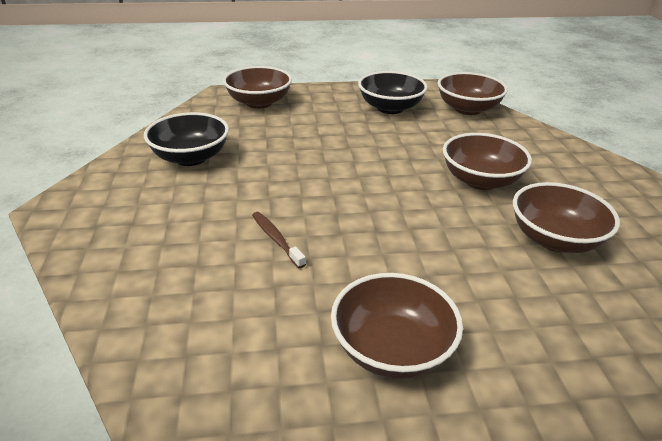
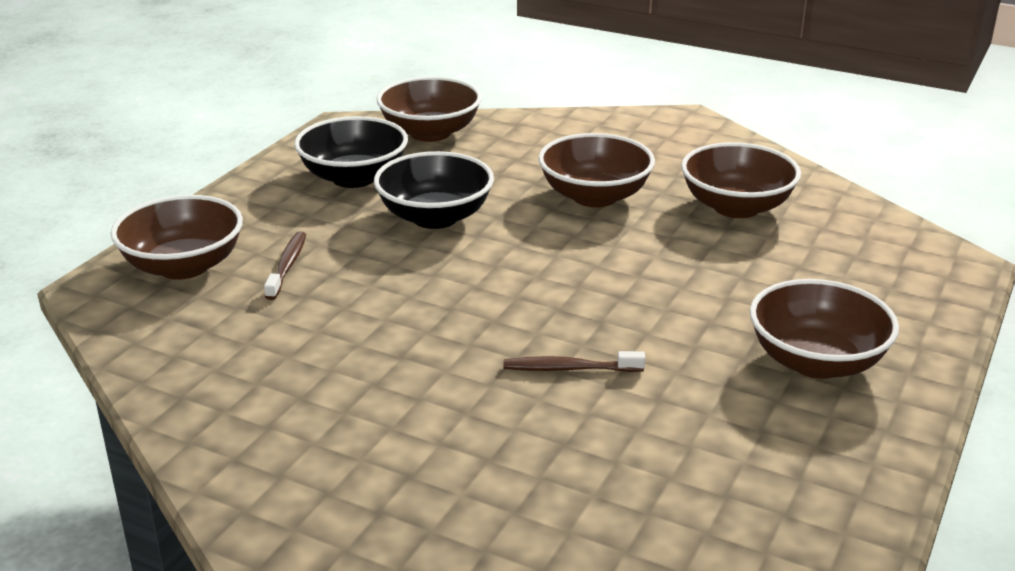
camera: 55 degrees left, 5 degrees down
black bowl [144,112,229,166] -> black bowl moved to [374,151,494,229]
none -> brown toothbrush [264,232,306,300]

